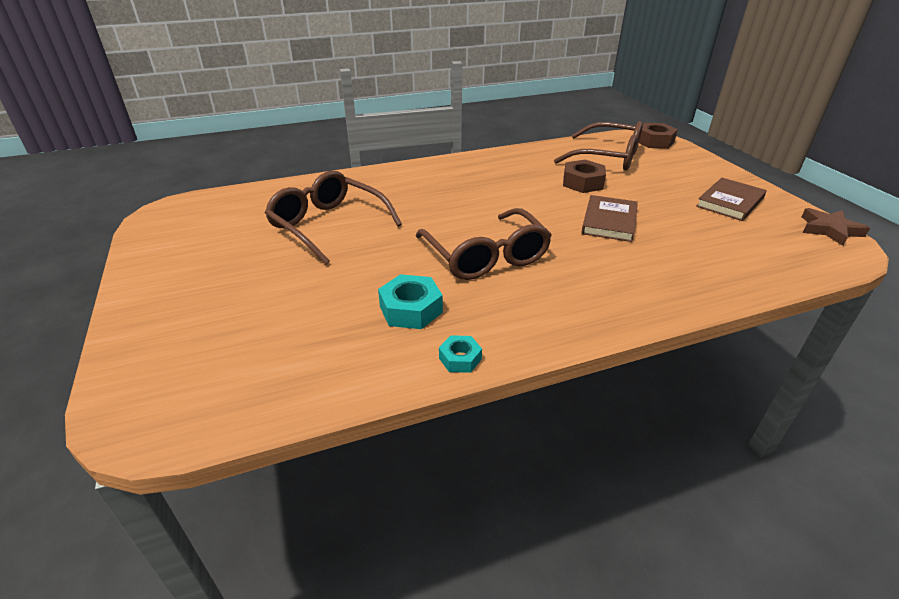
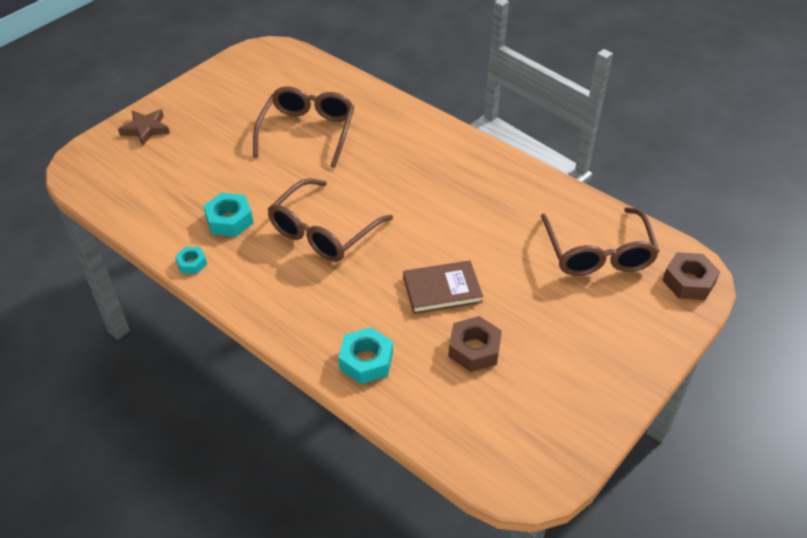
camera: 60 degrees right, 10 degrees up
brown nut [563,160,606,193] -> brown nut moved to [448,316,502,372]
brown book [696,178,767,221] -> none
brown star [802,208,870,246] -> brown star moved to [118,109,170,146]
none -> turquoise nut [338,327,393,384]

